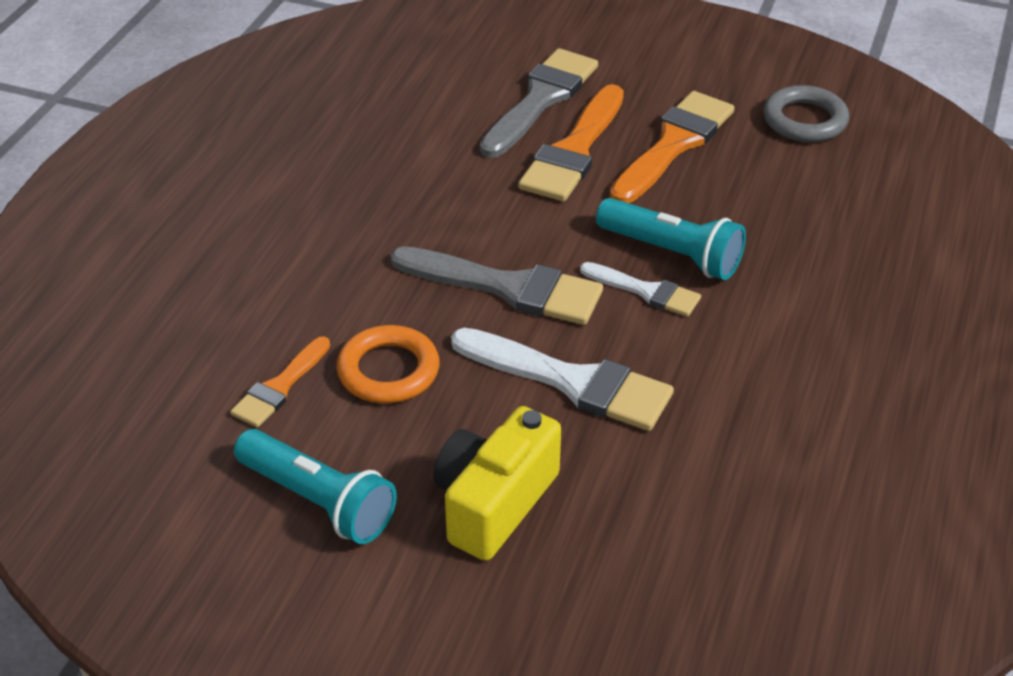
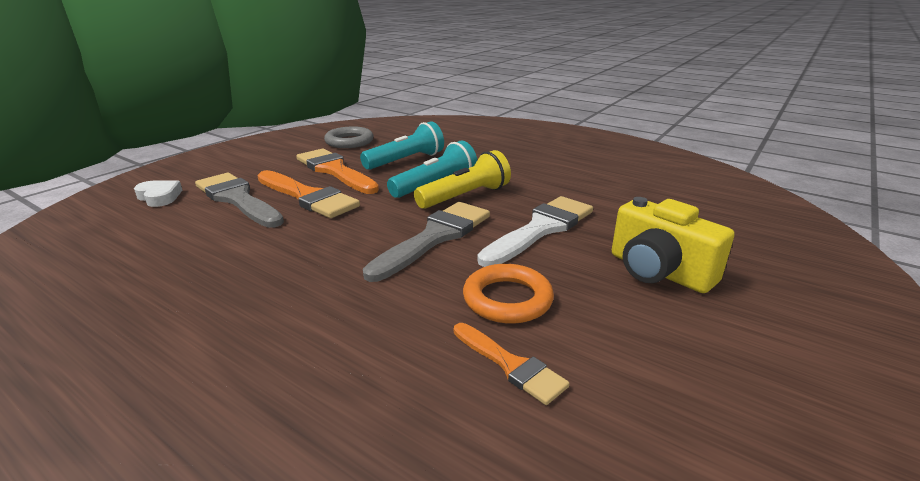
camera: 75 degrees left, 15 degrees down
turquoise flashlight [234,429,397,544] -> turquoise flashlight moved to [360,121,444,170]
white brush [580,262,701,317] -> yellow flashlight [414,150,511,209]
none -> white heart [134,180,182,207]

